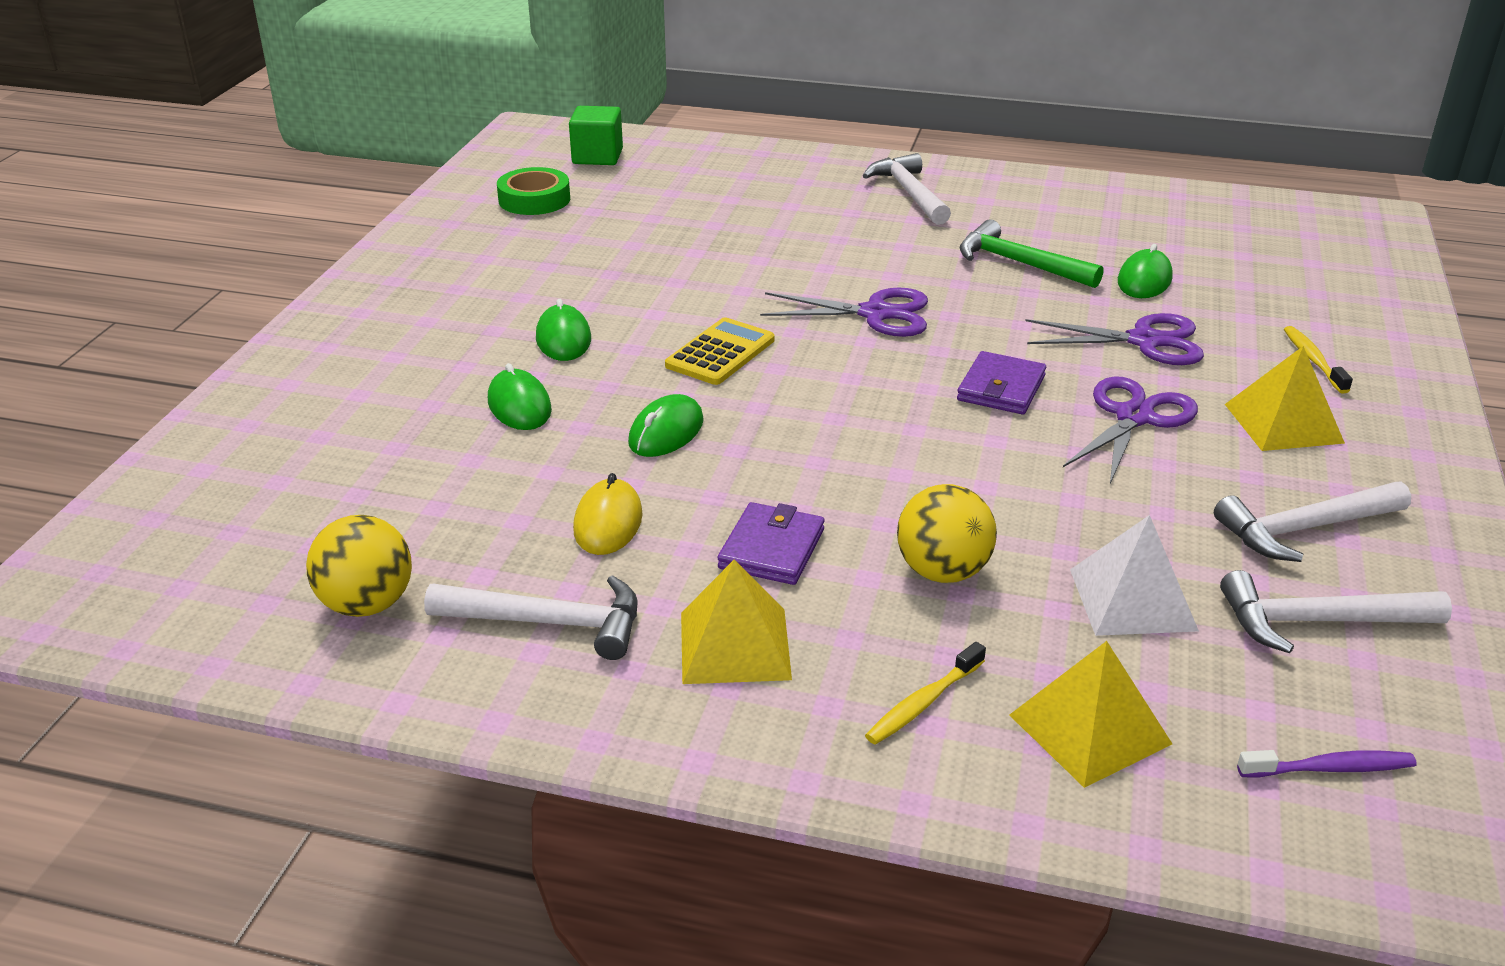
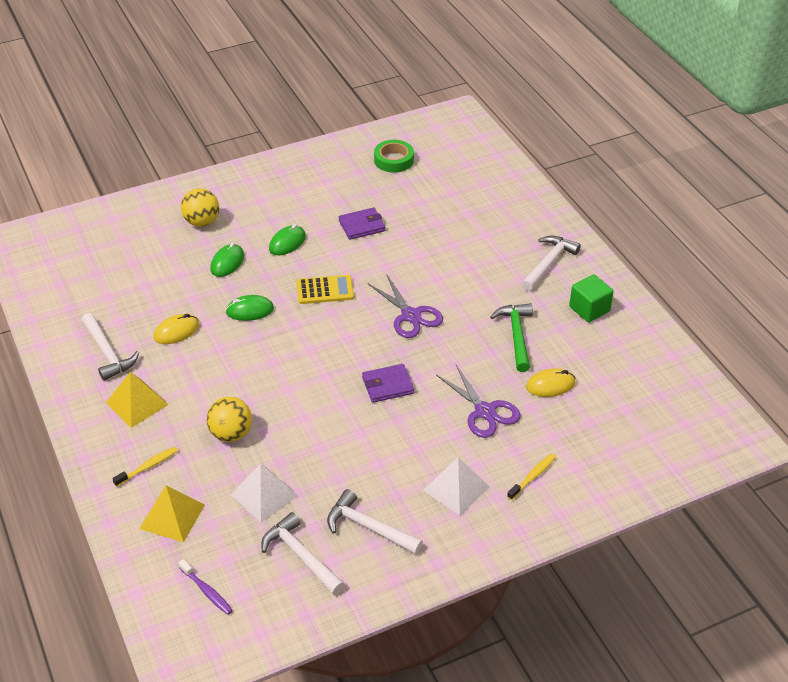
camera: 50 degrees right, 10 degrees up
yellow ball [306,515,412,617] -> yellow ball moved to [181,188,219,227]
green cube [569,106,623,165] -> green cube moved to [569,274,614,323]
purple wallet [718,502,825,585] -> purple wallet moved to [339,207,385,240]
yellow toothbrush [865,642,986,745] -> yellow toothbrush turned 135 degrees clockwise [112,447,178,487]
purple scissors [1063,376,1198,484] -> none
green mouse [1118,244,1173,298] -> yellow mouse [526,368,576,397]
yellow pyramid [1225,346,1345,451] -> white pyramid [423,457,490,516]

